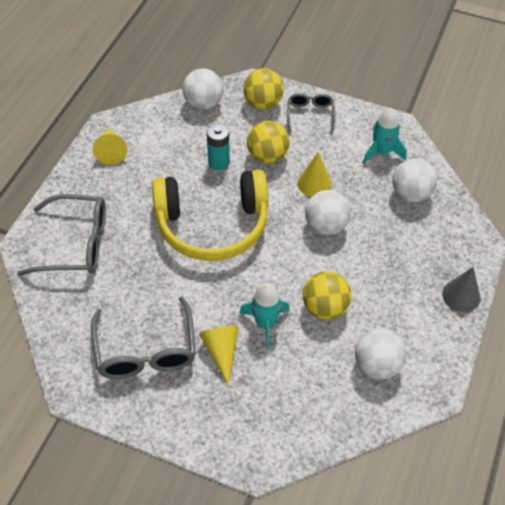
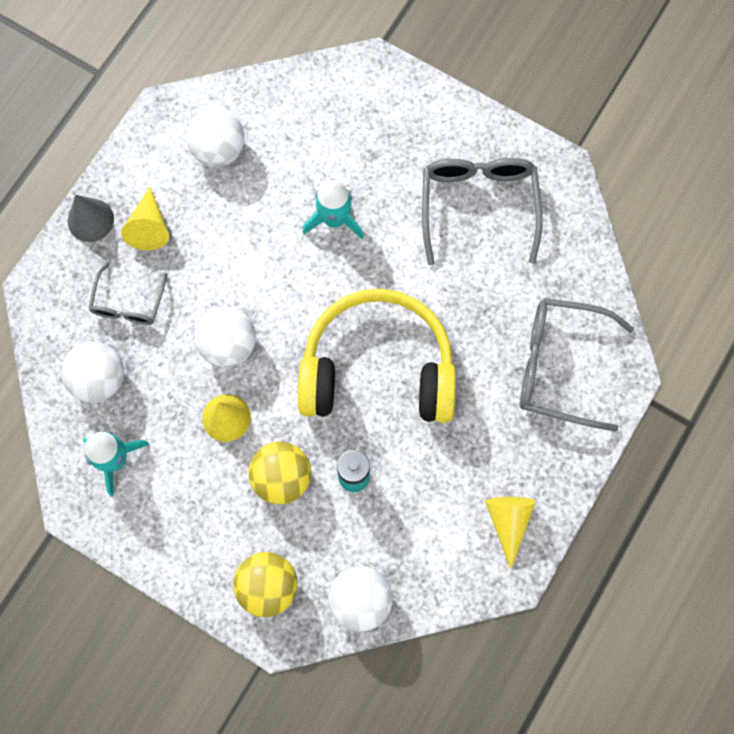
camera: 170 degrees left, 20 degrees up
yellow cone [199,326,239,385] -> yellow cone moved to [121,187,169,250]
grey glasses [287,93,335,134] -> grey glasses moved to [88,262,167,325]
yellow ball [303,271,352,320] -> none

